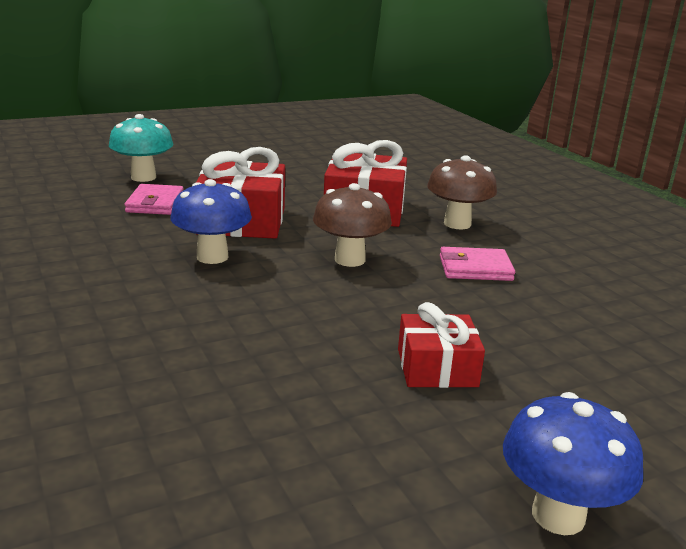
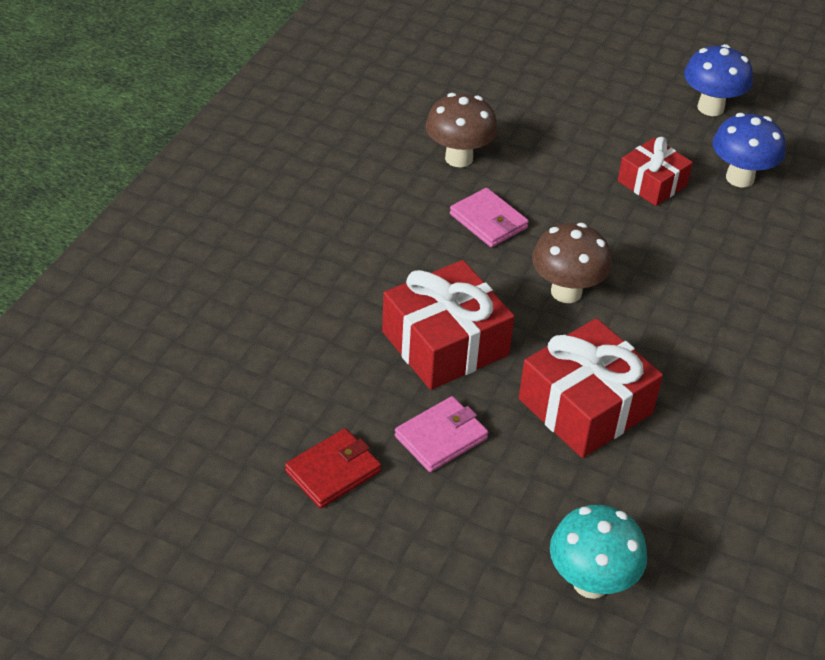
camera: 130 degrees left, 20 degrees up
pink wallet [124,184,184,215] -> pink wallet moved to [395,396,488,472]
blue mushroom [170,179,252,264] -> blue mushroom moved to [712,113,785,188]
brown mushroom [427,155,497,229] -> brown mushroom moved to [426,93,498,167]
none -> red wallet [285,428,381,508]

